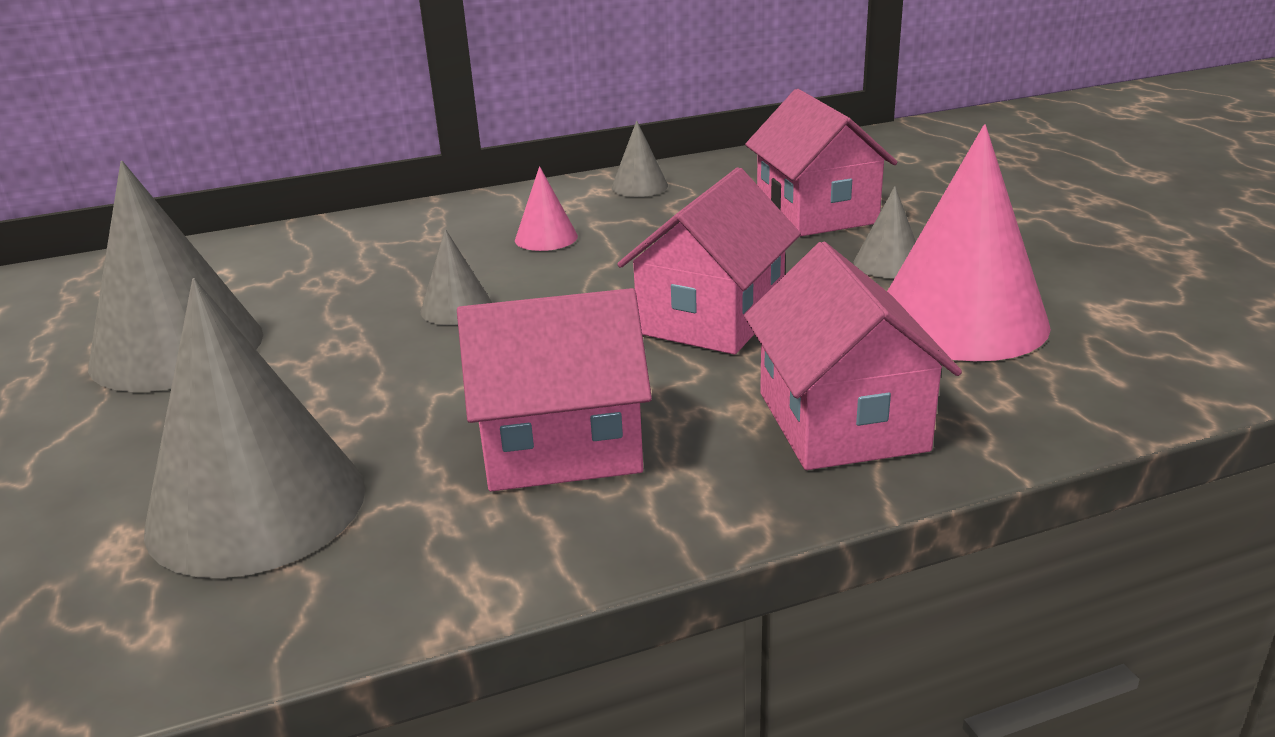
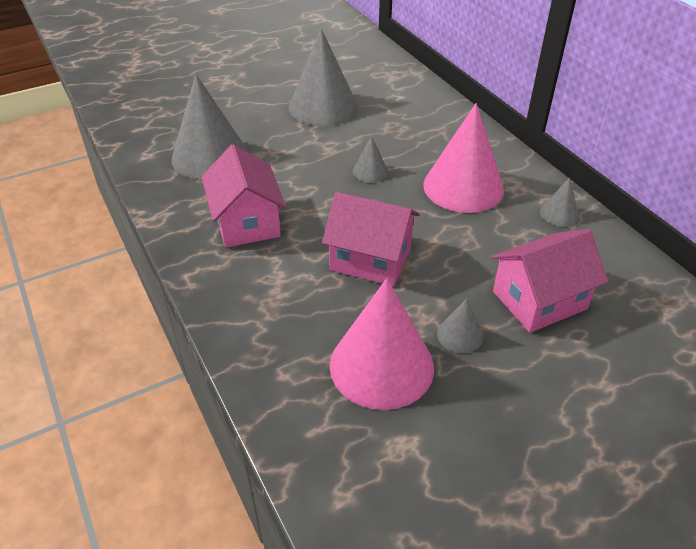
camera: 80 degrees right, 15 degrees up
pink cone [515,166,578,251] -> pink cone [423,103,504,213], size x2.19
pink house [744,242,962,470] -> none

